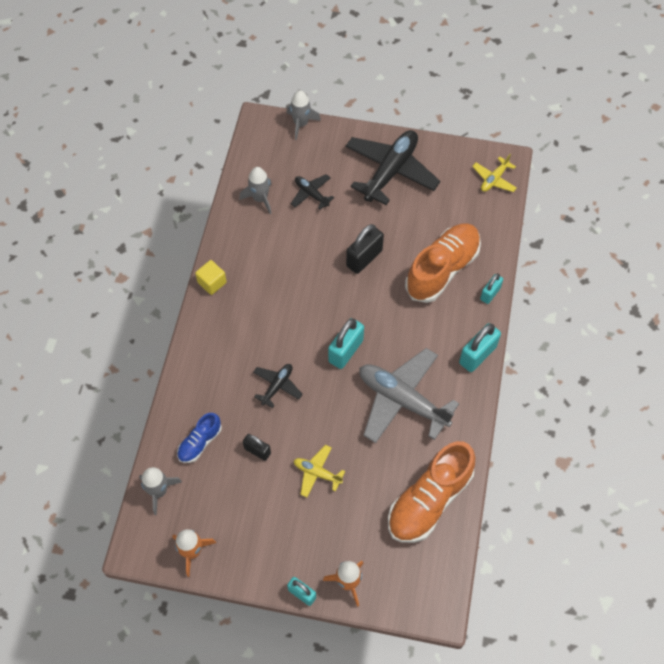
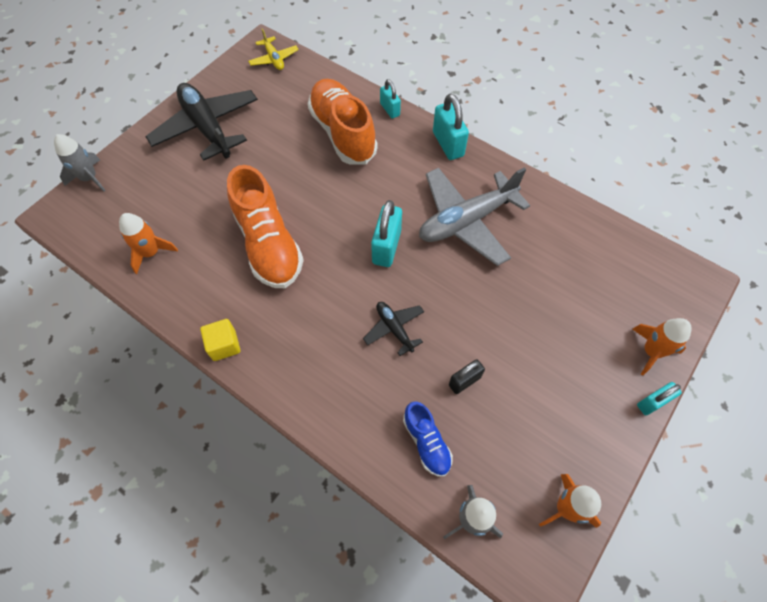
camera: 65 degrees left, 0 degrees up
grey rocket [239,167,272,214] -> orange rocket [119,213,178,274]
black plane [291,174,334,210] -> none
yellow plane [294,445,345,497] -> none
turquoise padlock [328,318,364,369] -> turquoise padlock turned 45 degrees clockwise [371,200,402,267]
black padlock [346,224,384,274] -> none
orange shoe [388,441,475,543] -> orange shoe moved to [227,165,304,288]

